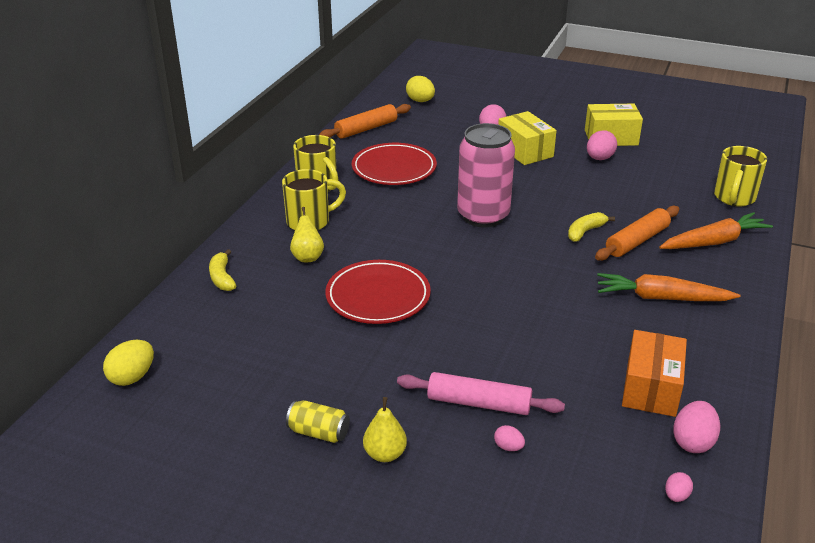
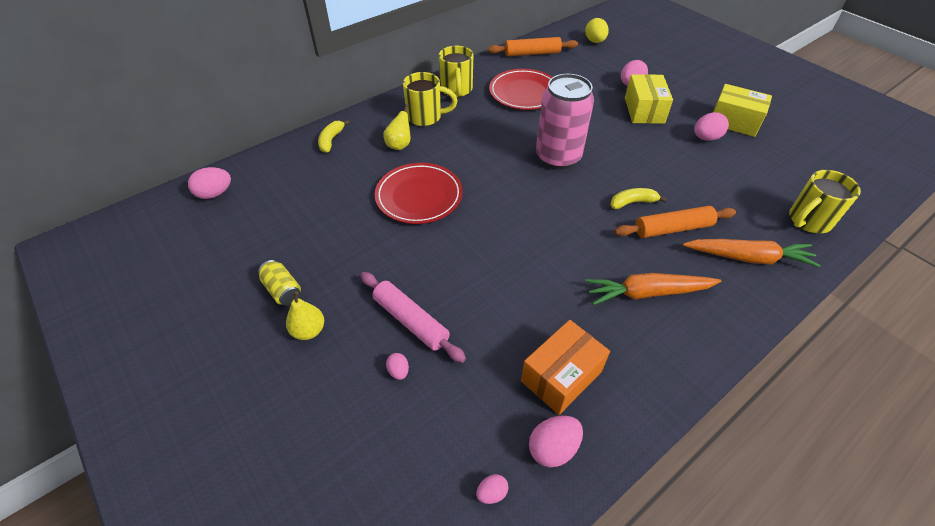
camera: 30 degrees right, 15 degrees up
yellow egg [103,340,154,386] -> pink egg [188,167,231,199]
orange carrot [597,273,740,301] -> orange carrot turned 45 degrees counterclockwise [585,273,721,305]

